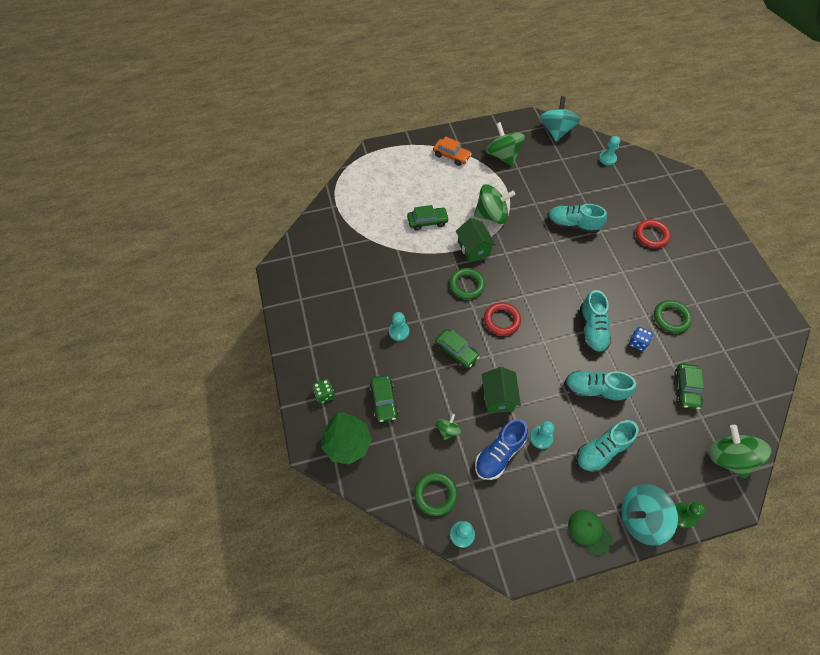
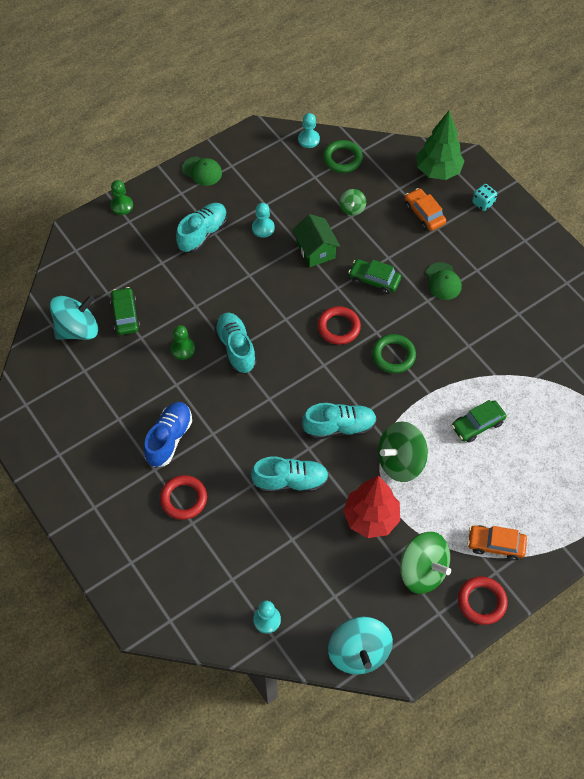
camera: 160 degrees right, 0 degrees up
green dice [313,379,335,403] -> turquoise dice [472,184,497,211]
green car [370,375,398,422] -> orange car [405,188,446,231]
turquoise pawn [389,312,409,341] -> green cap [426,262,462,300]
green house [456,218,496,262] -> none
blue shoe [475,419,528,480] -> blue shoe moved to [144,402,192,467]
turquoise shoe [565,371,636,403] -> turquoise shoe moved to [302,403,377,440]
turquoise spinning top [621,484,678,546] -> turquoise spinning top moved to [50,295,98,340]
blue dice [629,327,653,351] -> green pawn [171,325,195,360]
green ring [654,300,692,333] -> none
green spinning top [708,425,771,478] -> none
none -> red tree [343,476,400,538]
none -> red ring [458,576,508,625]

